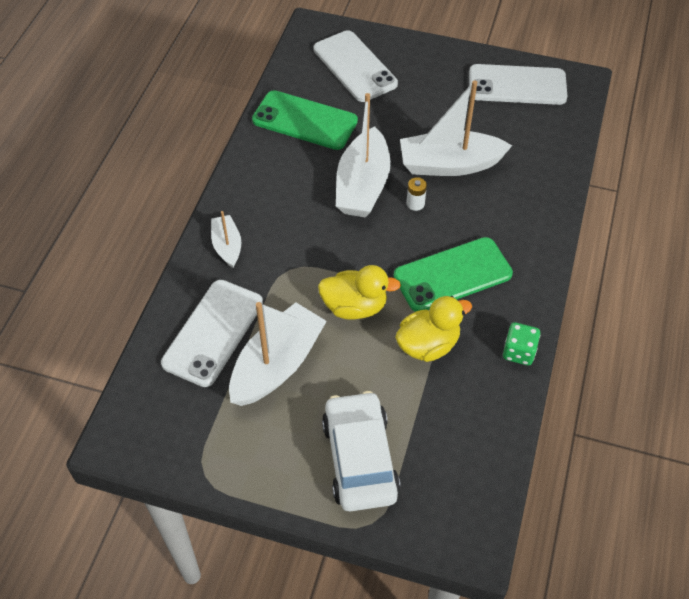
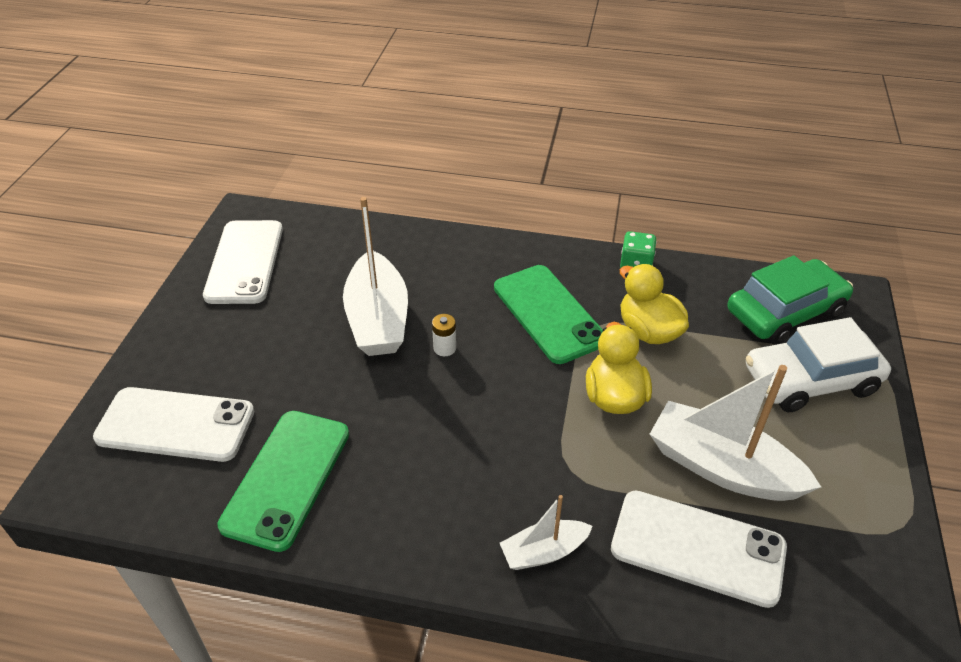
camera: 95 degrees left, 10 degrees down
white phone [314,30,398,102] -> white phone turned 45 degrees clockwise [93,387,254,462]
white boat [336,93,391,218] -> none
none -> green car [727,255,853,345]

